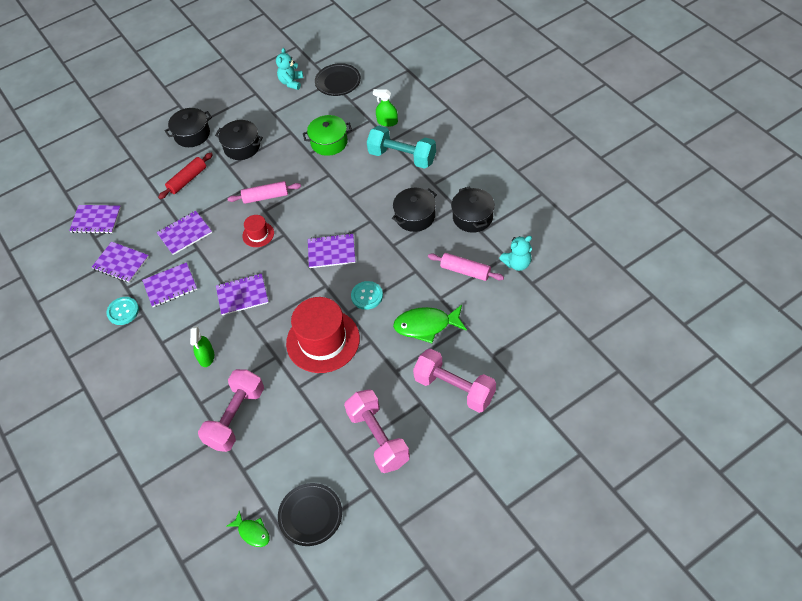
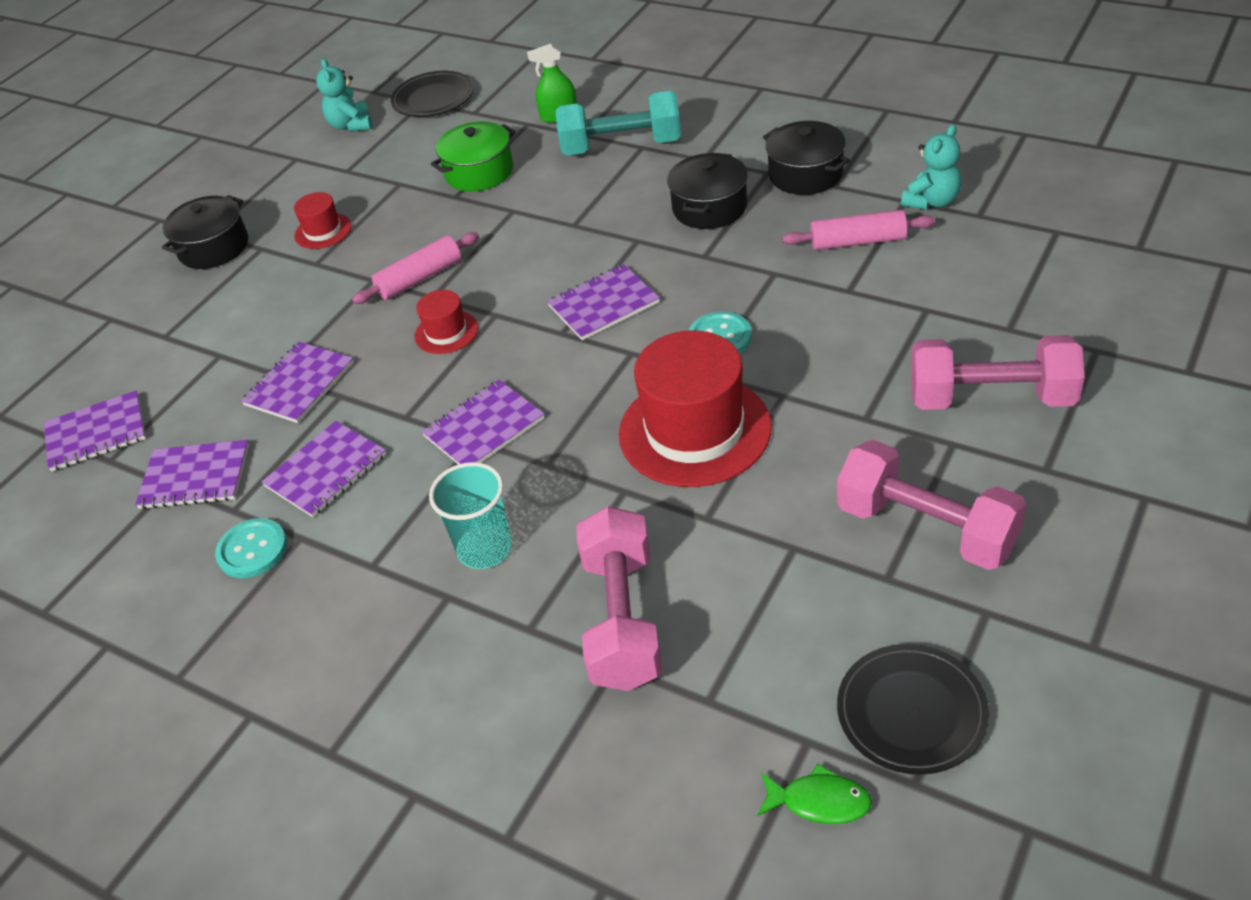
camera: 25 degrees left, 10 degrees down
red rolling pin [158,153,213,199] -> none
green spray bottle [190,326,214,367] -> turquoise cup [429,462,512,569]
black pot [215,120,263,160] -> red hat [294,192,351,249]
green fish [393,305,467,343] -> none

